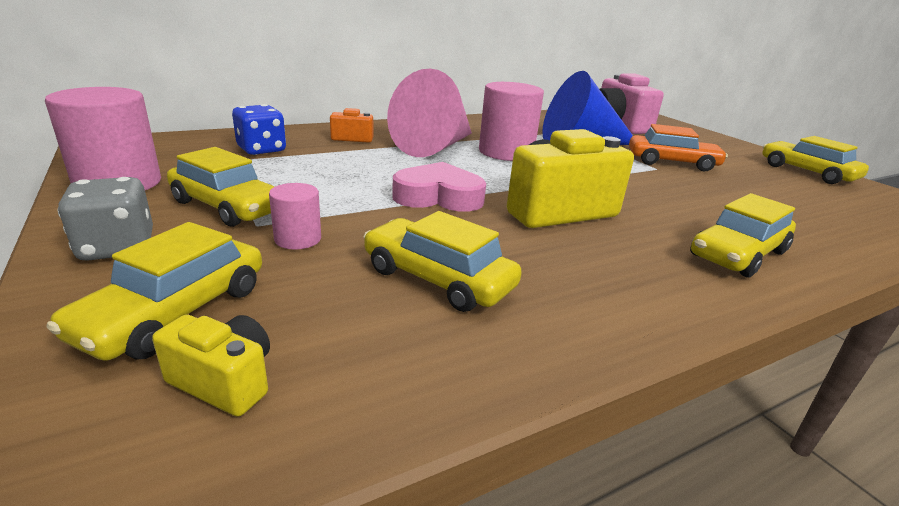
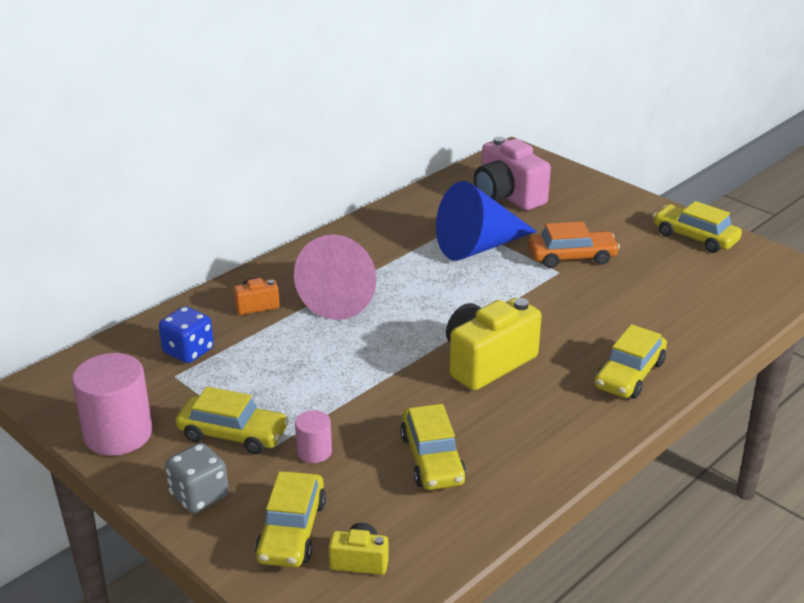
camera: 15 degrees left, 5 degrees up
yellow car [364,211,522,312] -> yellow car turned 120 degrees counterclockwise [400,404,467,490]
pink heart [392,162,486,212] -> none
pink cylinder [479,82,544,161] -> none

